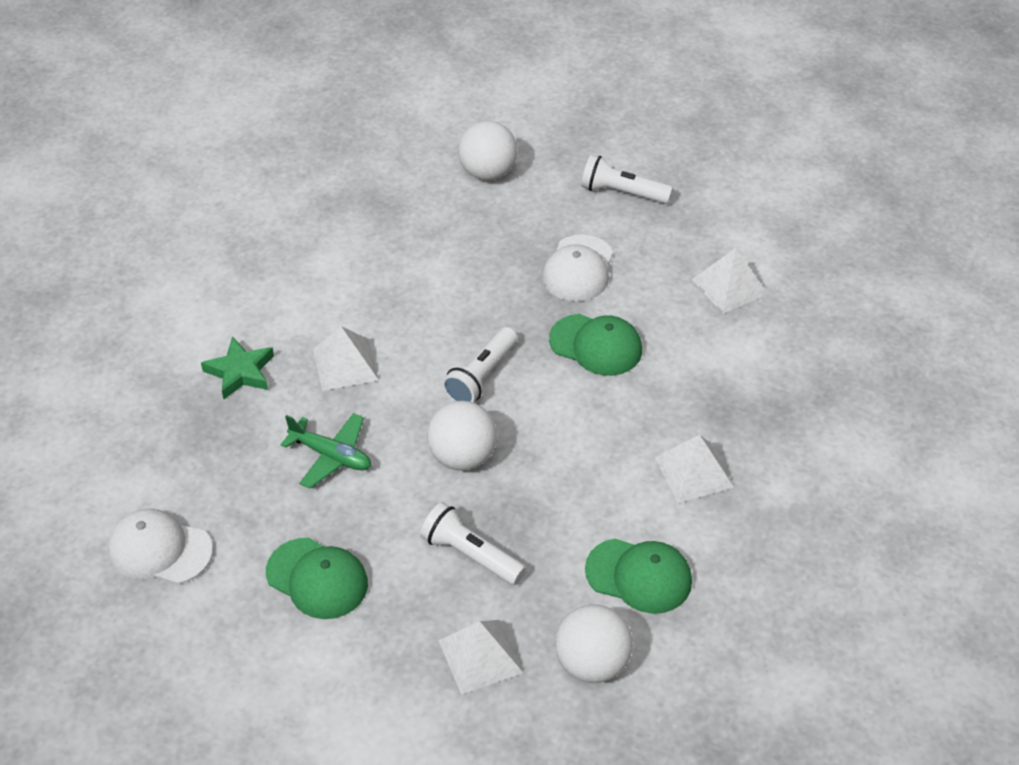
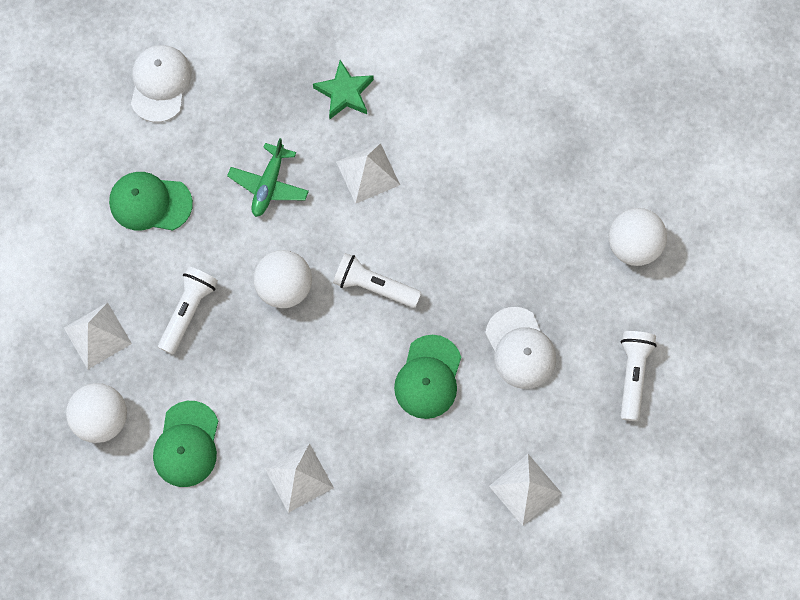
camera: 80 degrees right, 25 degrees up
green cap [266,538,368,619] -> green cap turned 75 degrees clockwise [109,172,193,231]
white cap [542,234,613,302] -> white cap turned 120 degrees counterclockwise [485,307,556,389]

